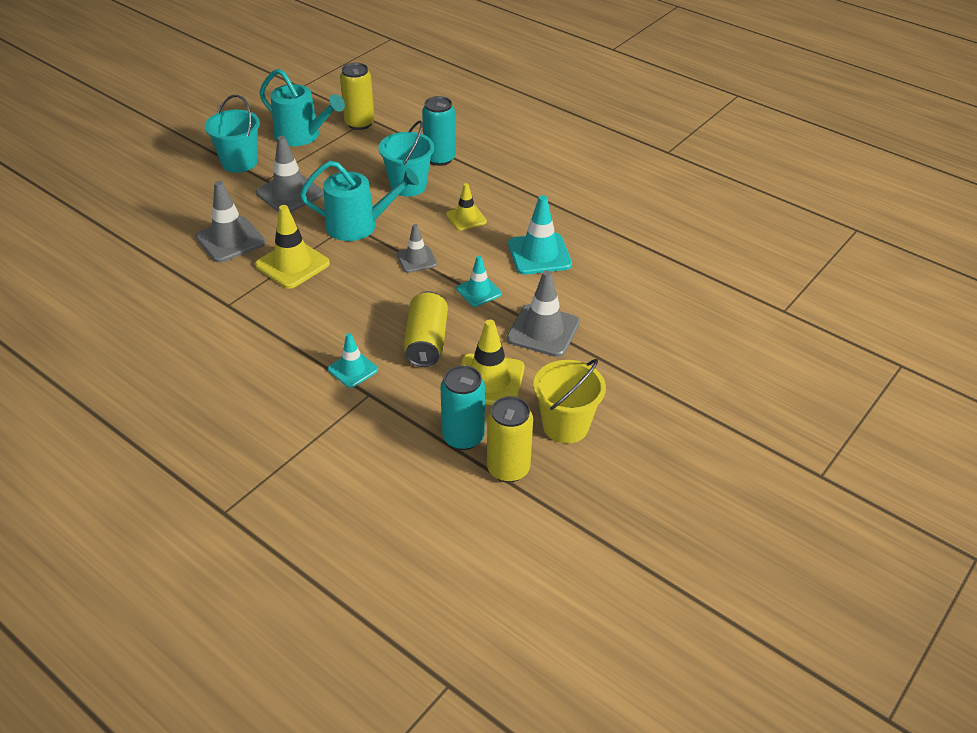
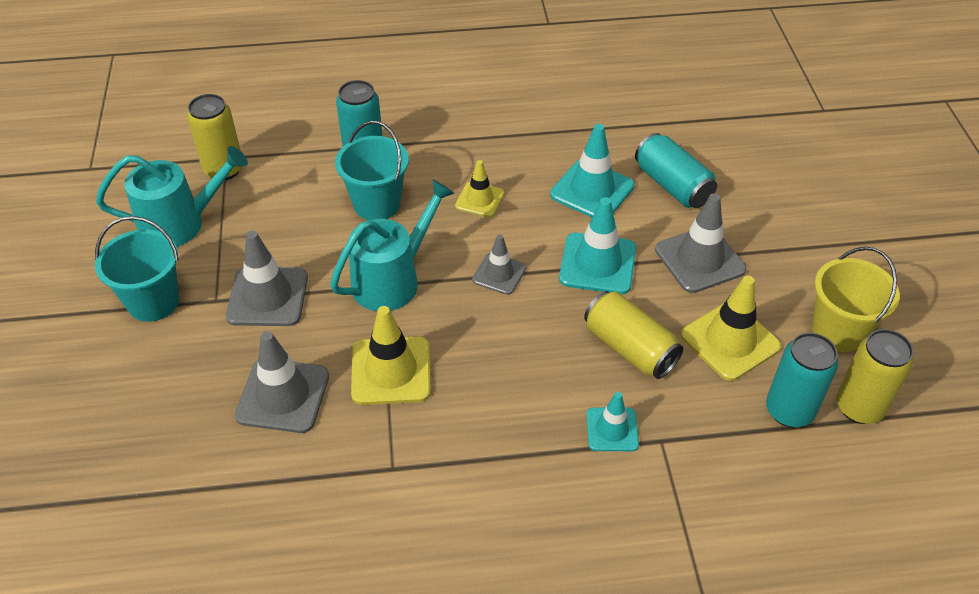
camera: 45 degrees left, 5 degrees up
turquoise traffic cone [456,256,502,307] -> turquoise traffic cone [559,197,636,294], size x1.63
none -> turquoise can [635,133,717,208]

